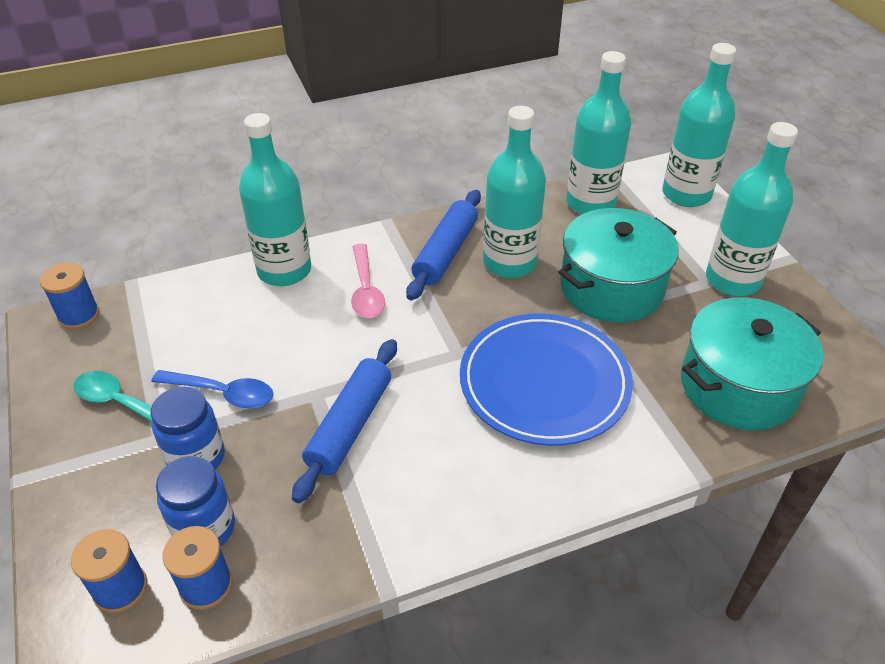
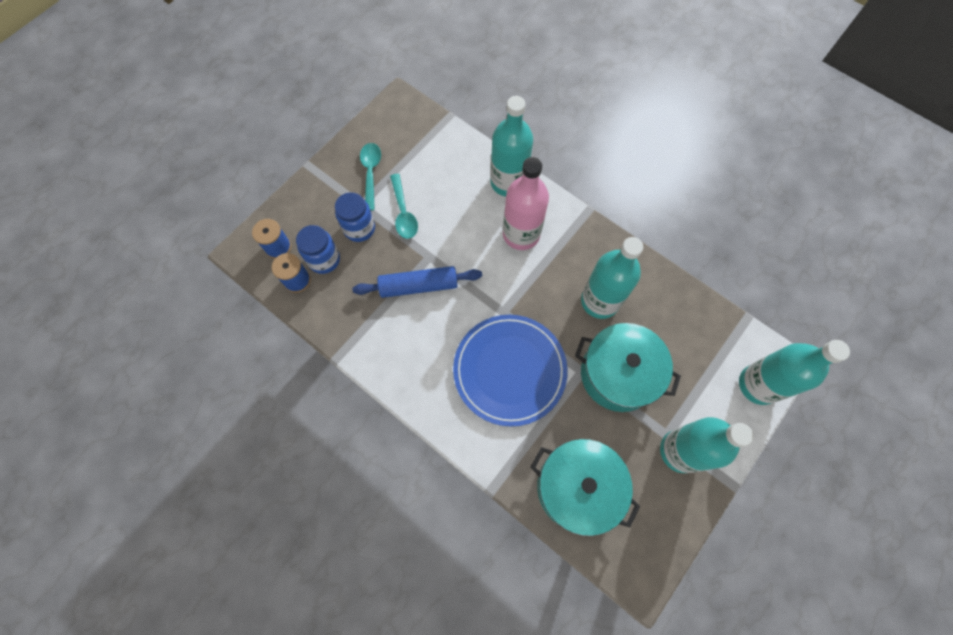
camera: 60 degrees right, 25 degrees up
blue spool [40,263,99,329] -> none
blue spoon [151,370,273,409] -> turquoise spoon [390,174,418,239]
pink spoon [351,244,385,318] -> pink bottle [503,157,549,250]
blue rolling pin [406,190,481,301] -> none
turquoise bottle [566,51,631,214] -> none

